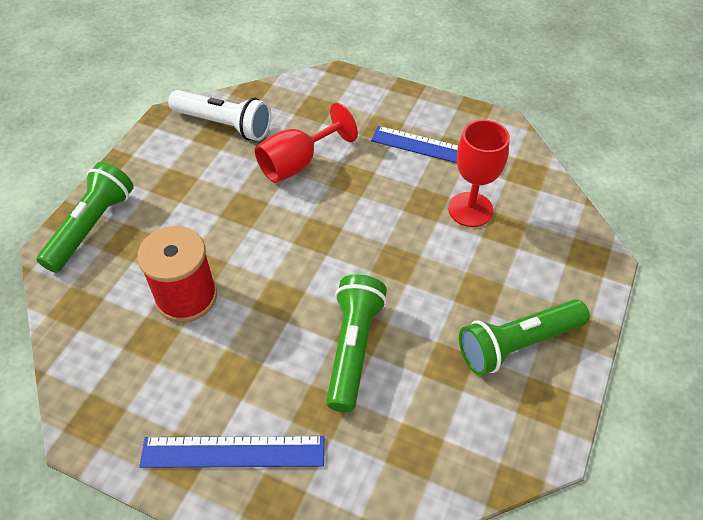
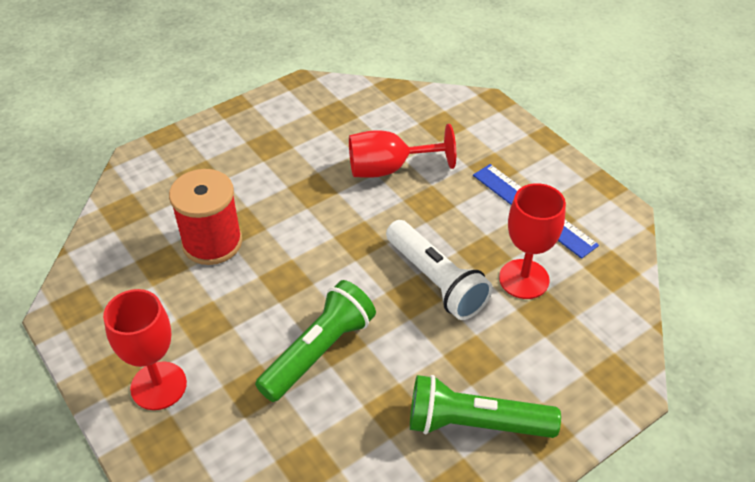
camera: 30 degrees right, 5 degrees down
green flashlight [37,162,134,273] -> none
blue ruler [139,436,324,468] -> red goblet [103,289,187,410]
white flashlight [168,90,271,141] -> white flashlight moved to [386,220,493,320]

